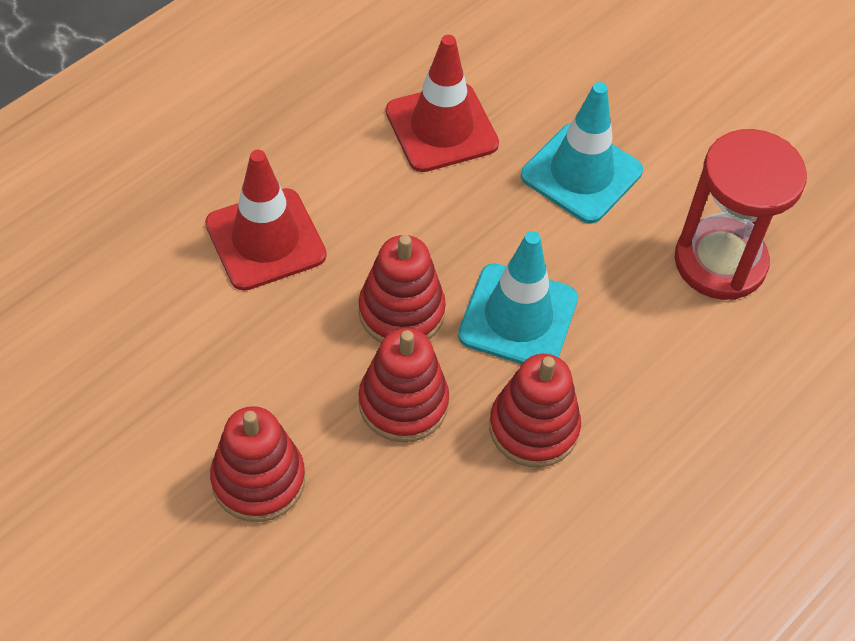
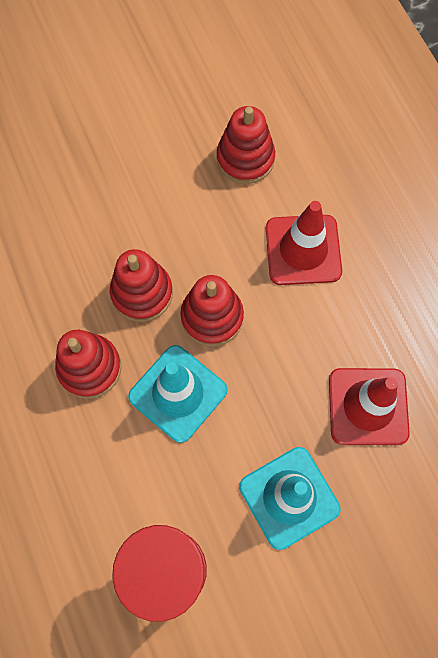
camera: 115 degrees right, 15 degrees up
red stacking toy [210,406,305,522] -> red stacking toy moved to [217,106,275,184]

